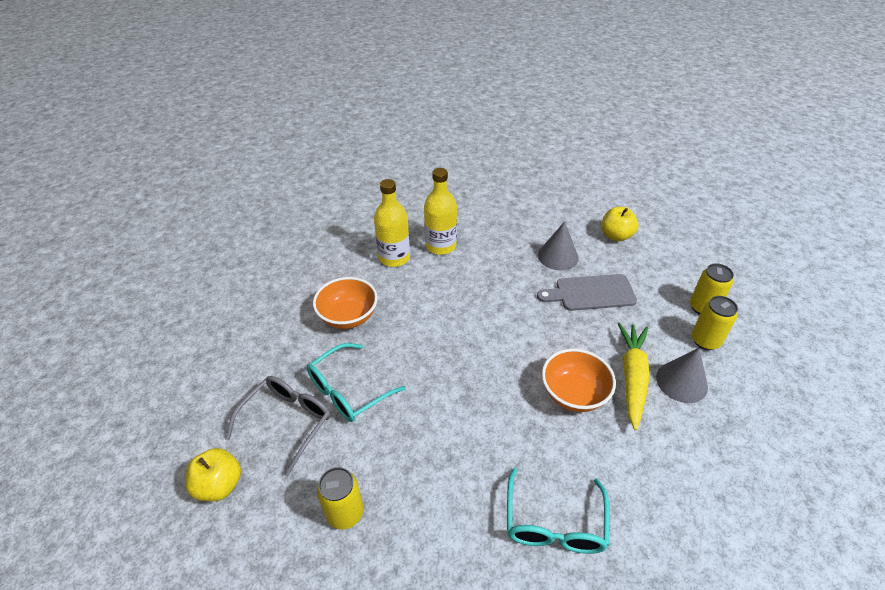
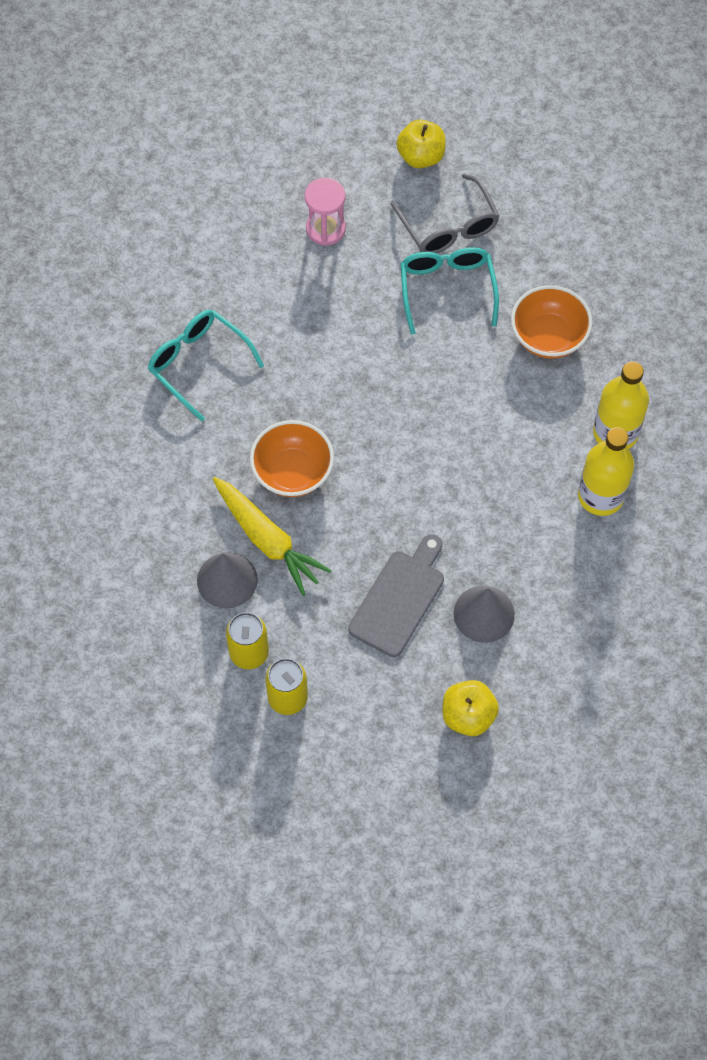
camera: 125 degrees right, 20 degrees up
yellow can [317,467,364,530] -> pink hourglass [305,178,346,246]

